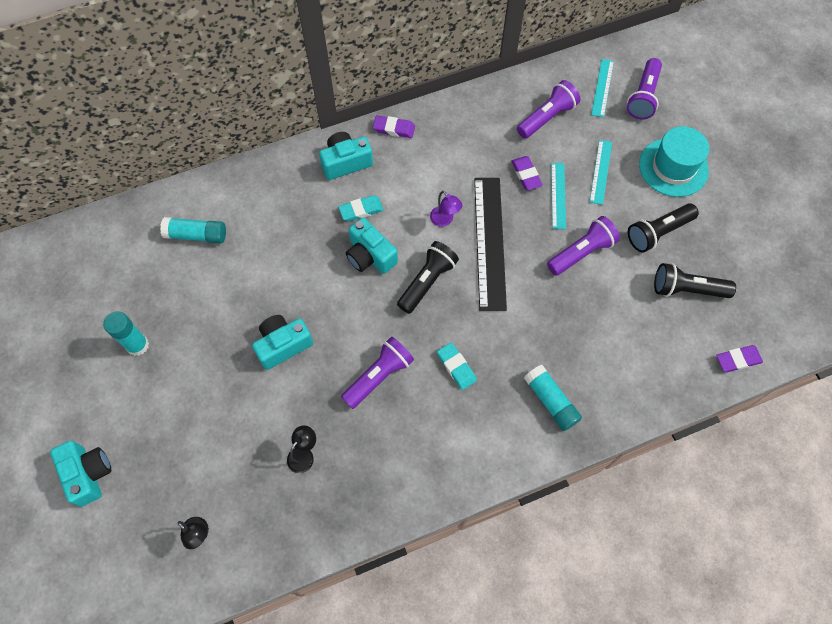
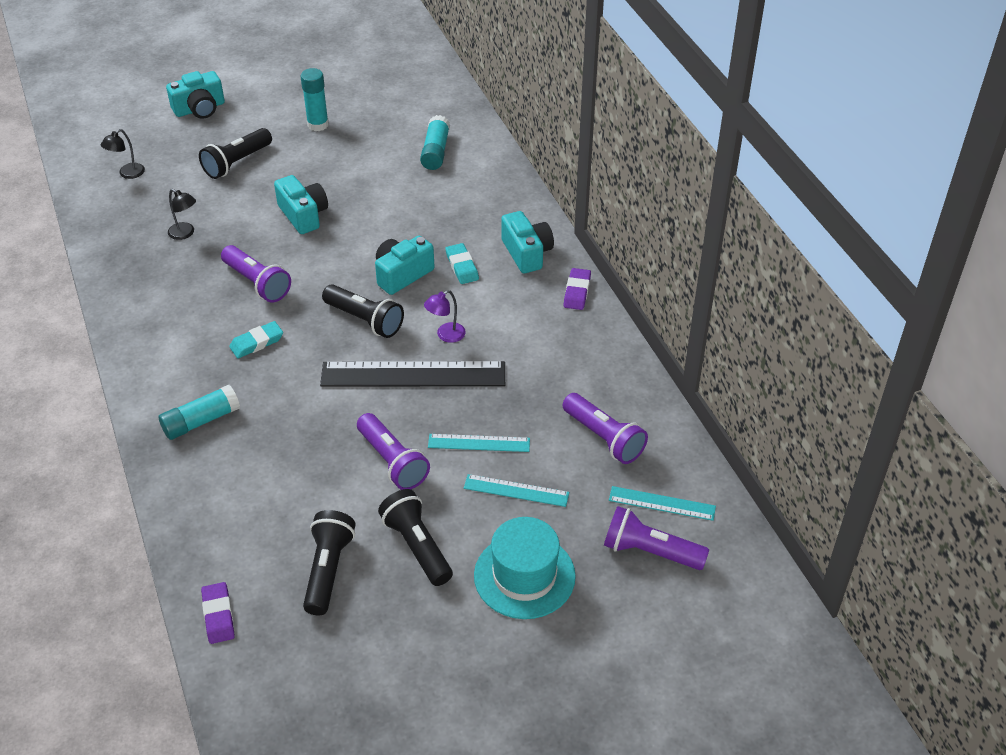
camera: 90 degrees right, 20 degrees down
purple eraser [511,156,543,190] -> none
none -> black flashlight [199,128,272,179]

